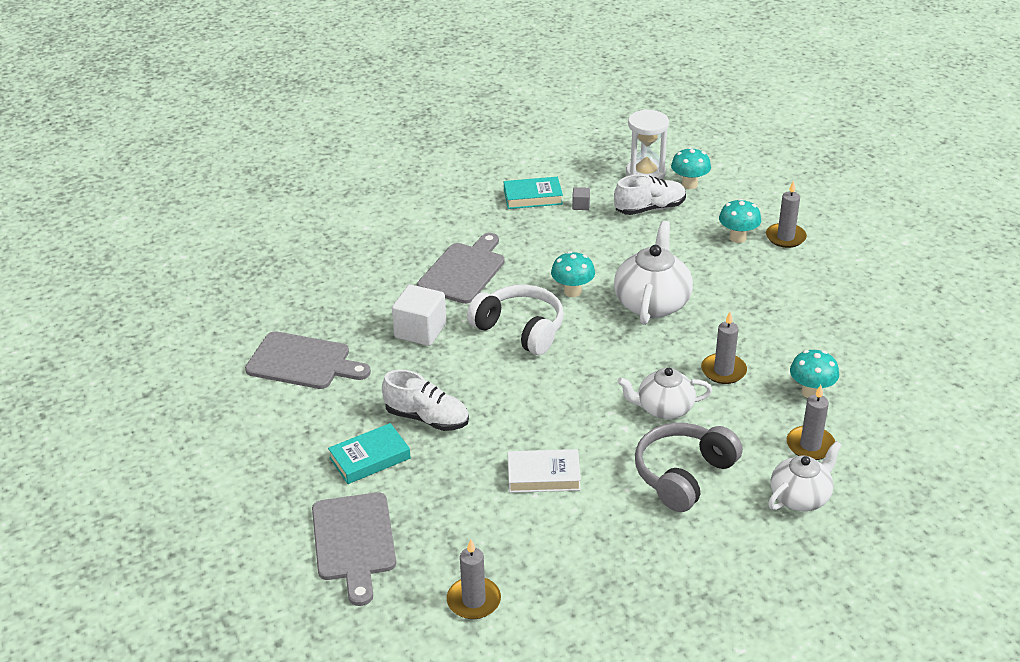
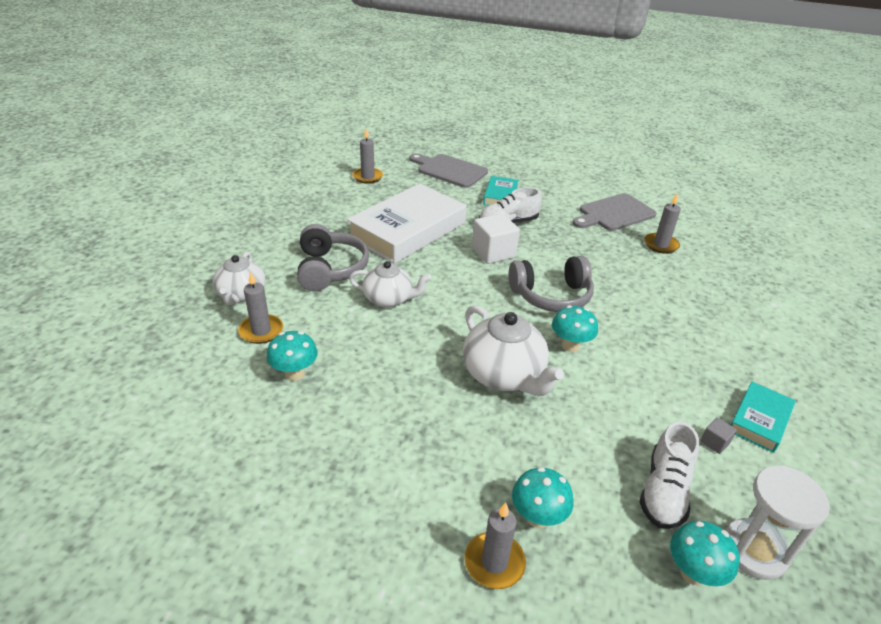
camera: 130 degrees right, 0 degrees up
white cube [392,284,446,346] -> white cube moved to [472,213,520,264]
grey cutting board [417,233,505,304] -> none
white headphones [467,285,564,355] -> grey headphones [509,256,594,312]
white book [508,449,581,493] -> white book [347,184,467,264], size x2.07
white teapot [617,368,713,419] -> white teapot turned 60 degrees clockwise [349,261,431,308]
grey candle [701,311,747,384] -> grey candle moved to [644,193,681,254]

